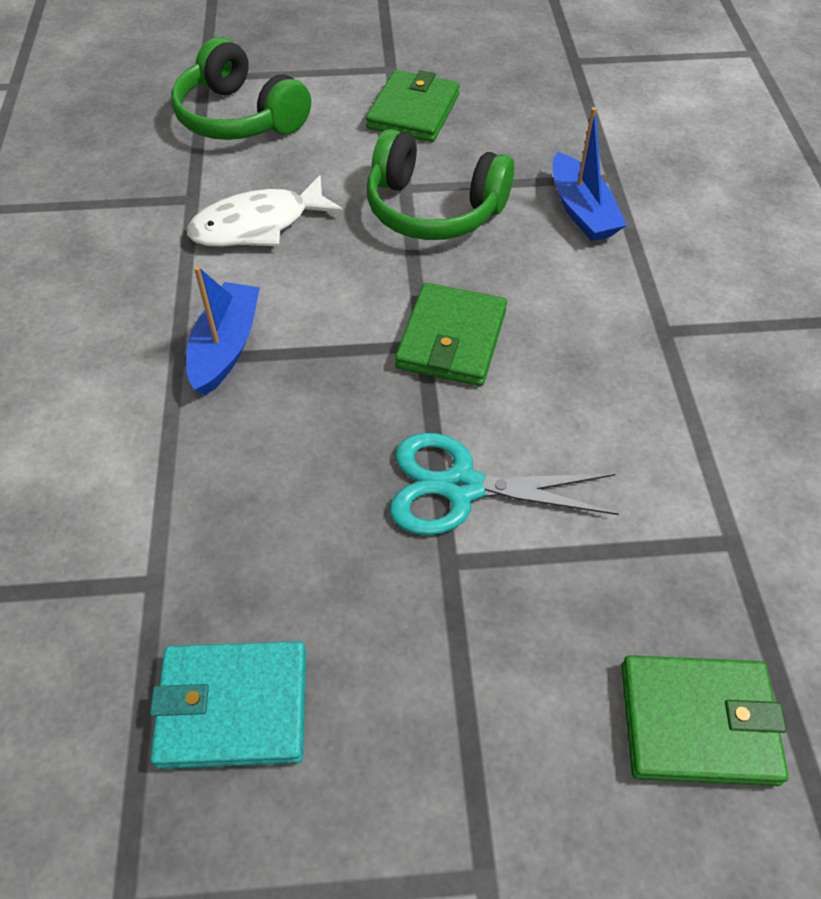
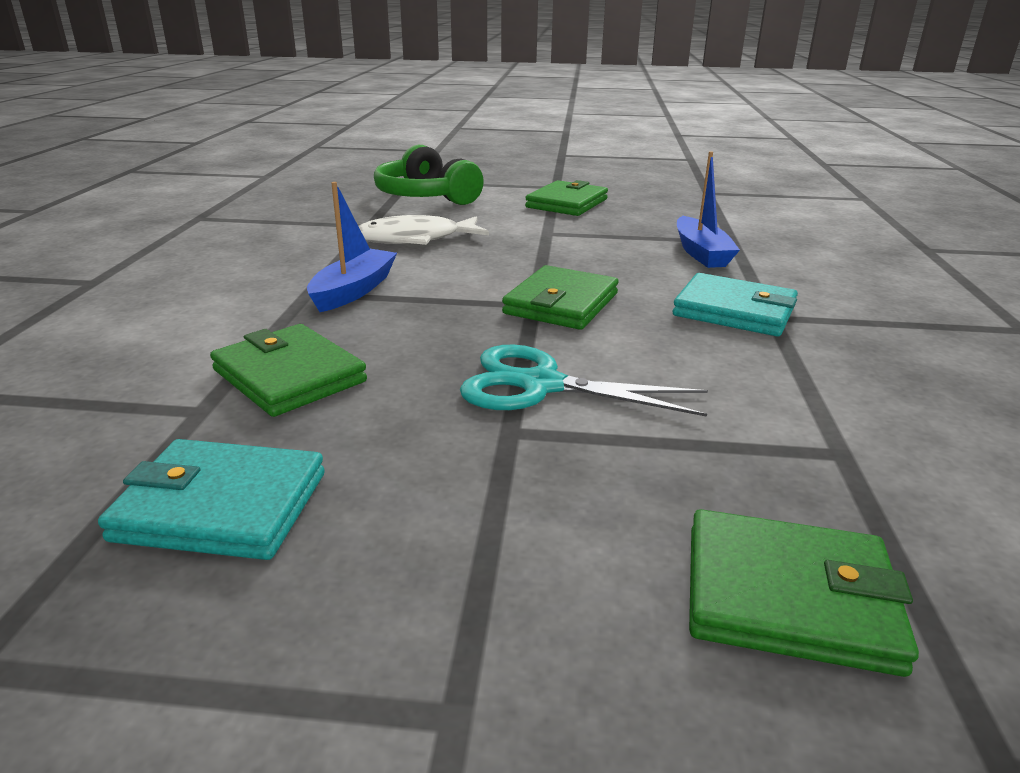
camera: 10 degrees right, 25 degrees down
green headphones [367,129,514,240] -> none
none -> green wallet [210,324,367,417]
none -> turquoise wallet [673,273,798,336]

